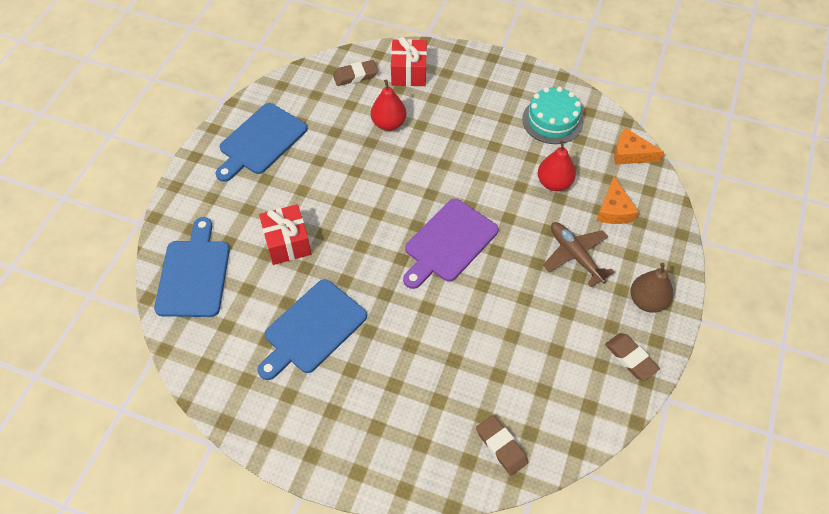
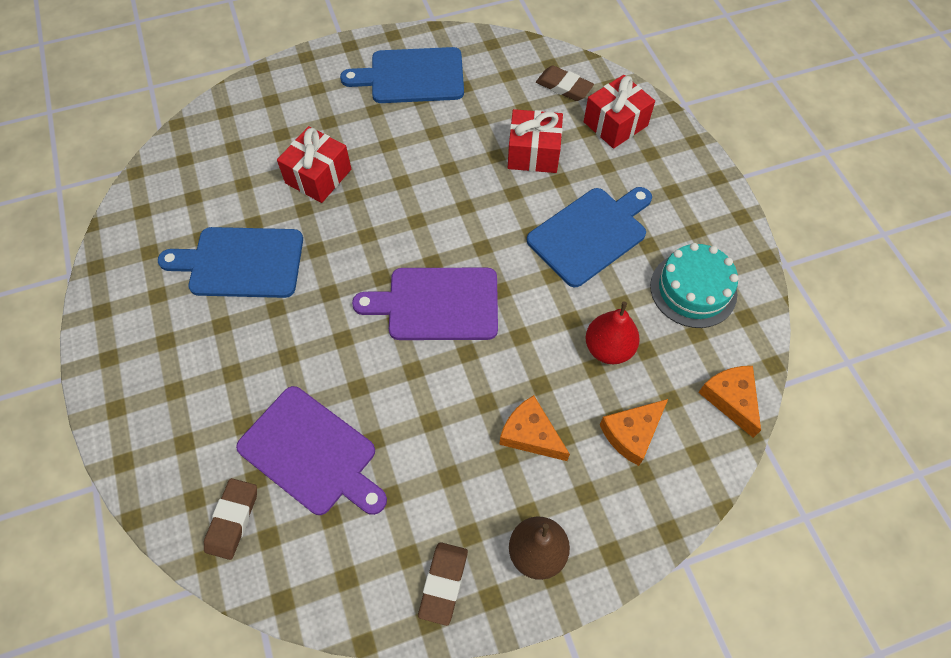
camera: 50 degrees right, 5 degrees up
blue cutting board [154,217,230,317] -> blue cutting board moved to [527,187,652,287]
red pear [371,79,406,131] -> red gift [508,109,563,173]
brown plane [543,222,615,287] -> orange cheese [499,395,570,461]
none -> purple cutting board [236,386,387,515]

